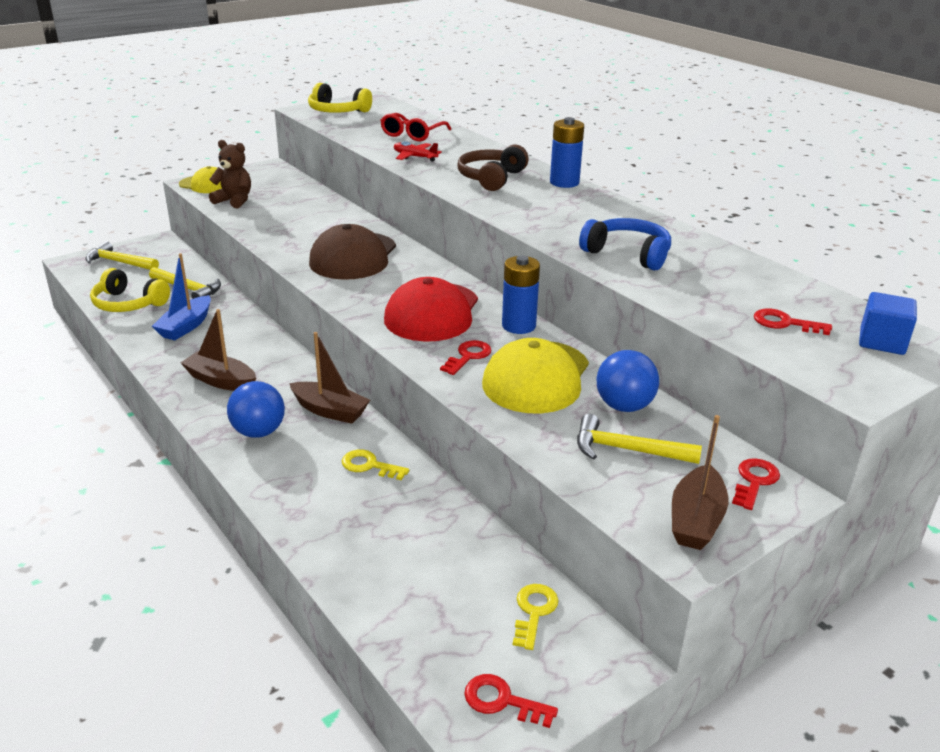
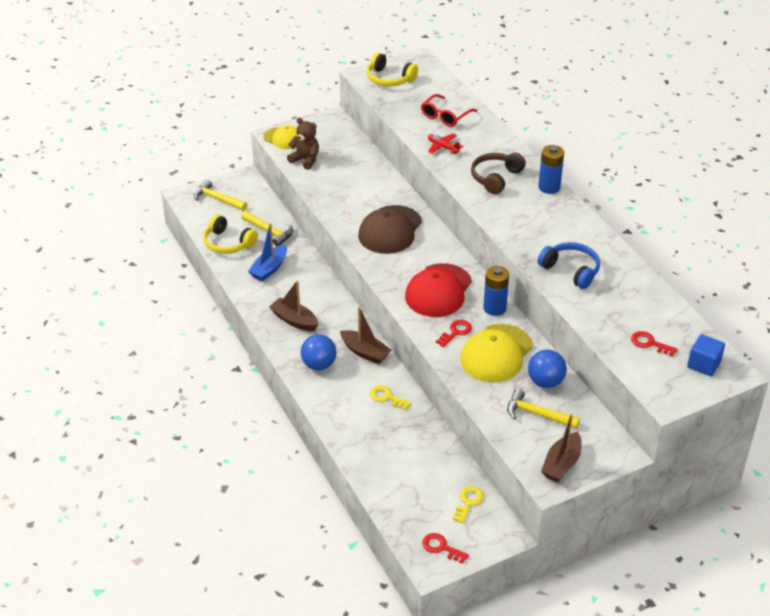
camera: 10 degrees right, 10 degrees up
red key [732,458,780,510] -> none

